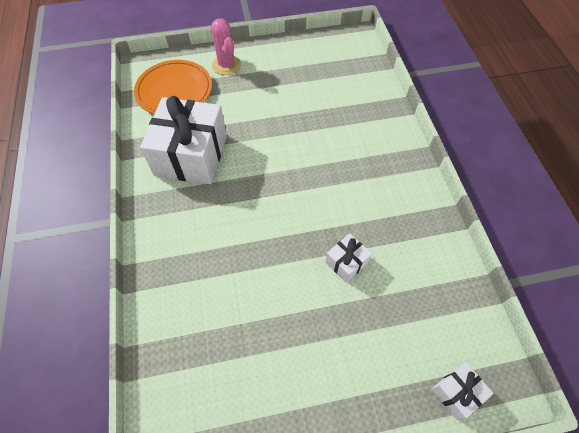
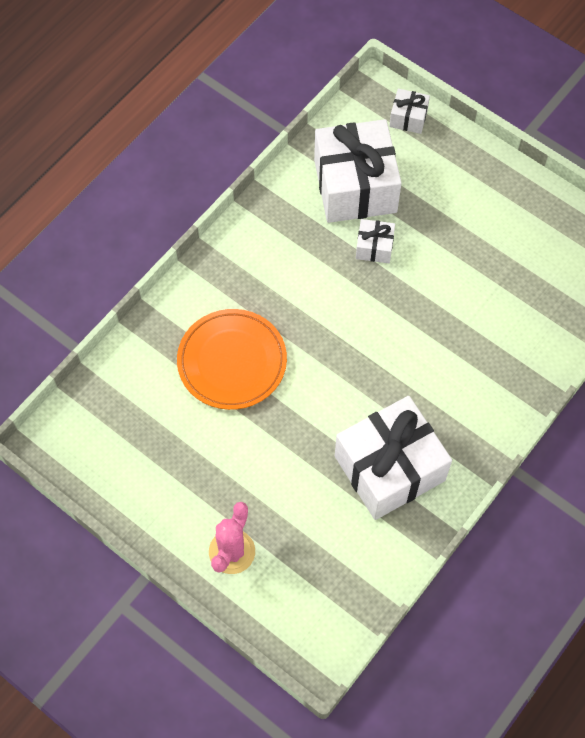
camera: 130 degrees left, 5 degrees up
orange plate [134,60,212,114] -> orange plate moved to [177,309,287,410]
none -> white gift [314,119,402,223]

